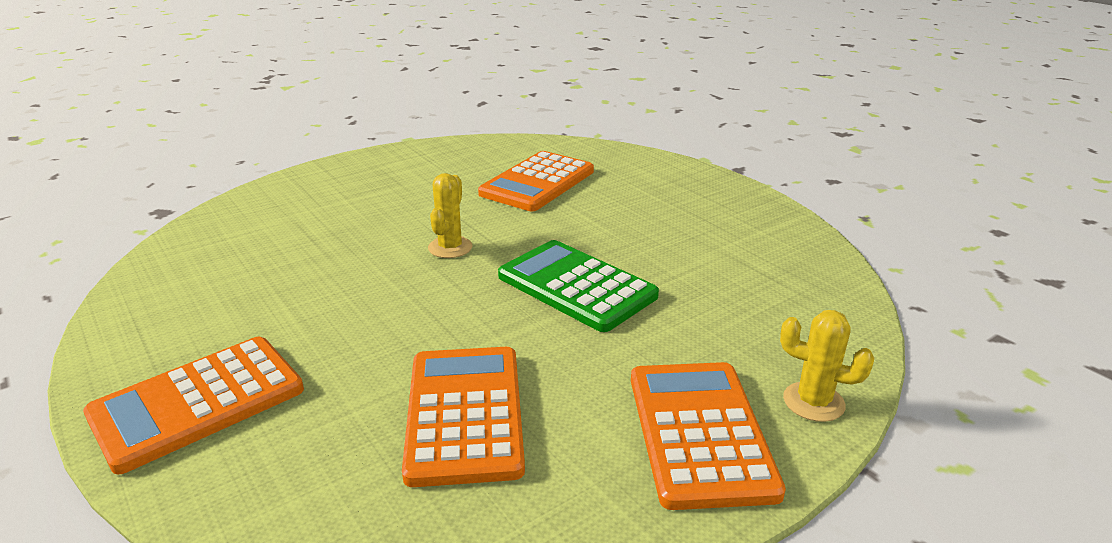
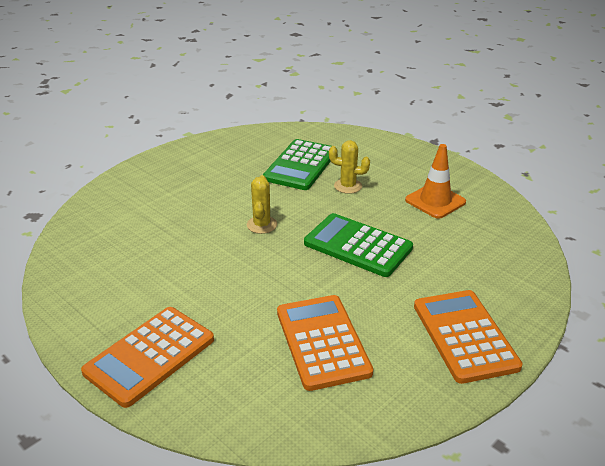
camera: 10 degrees left, 5 degrees up
orange calculator [478,151,594,211] -> green calculator [263,139,331,190]
yellow cactus [780,310,874,422] -> yellow cactus moved to [329,140,370,194]
none -> orange traffic cone [405,144,466,219]

